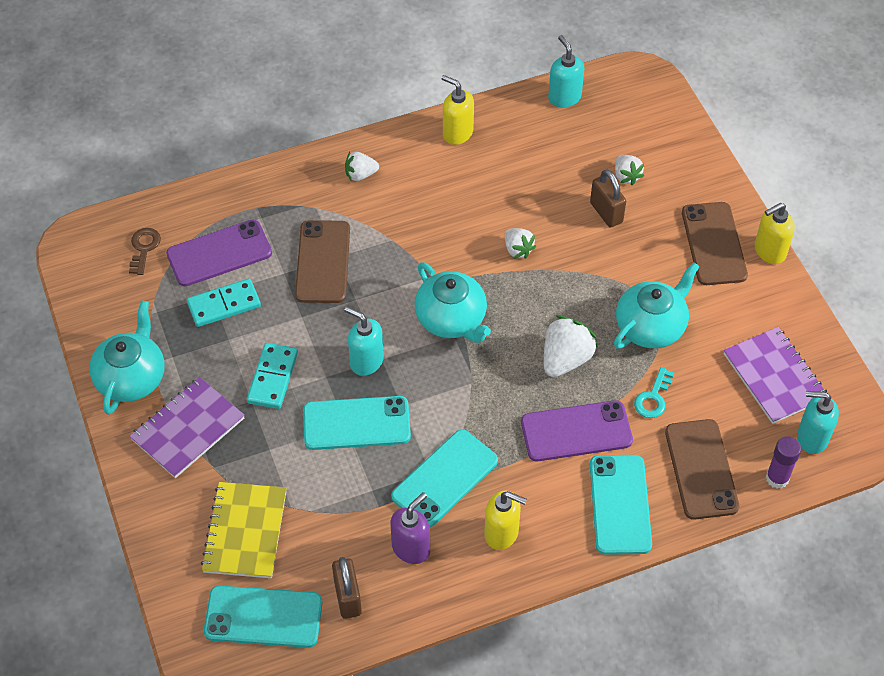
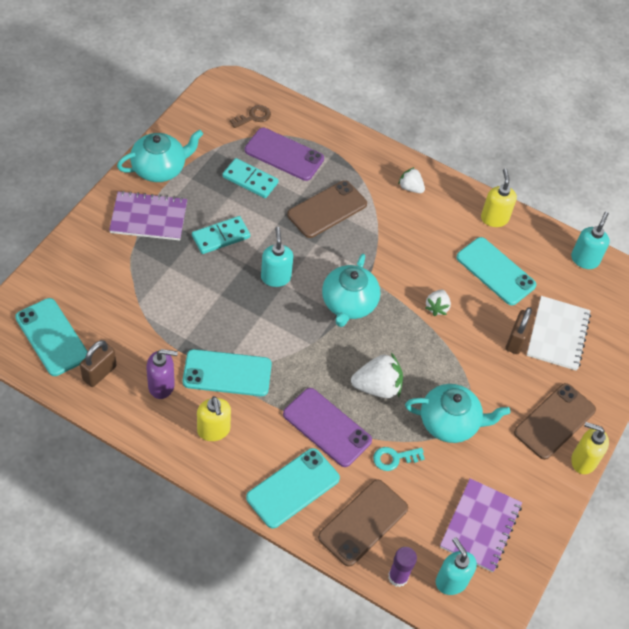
camera: 45 degrees right, 0 degrees up
yellow notebook [201,482,287,578] -> none
turquoise phone [303,396,411,450] -> turquoise phone moved to [456,237,536,305]
white strawberry [615,155,644,185] -> white notebook [527,296,591,371]

